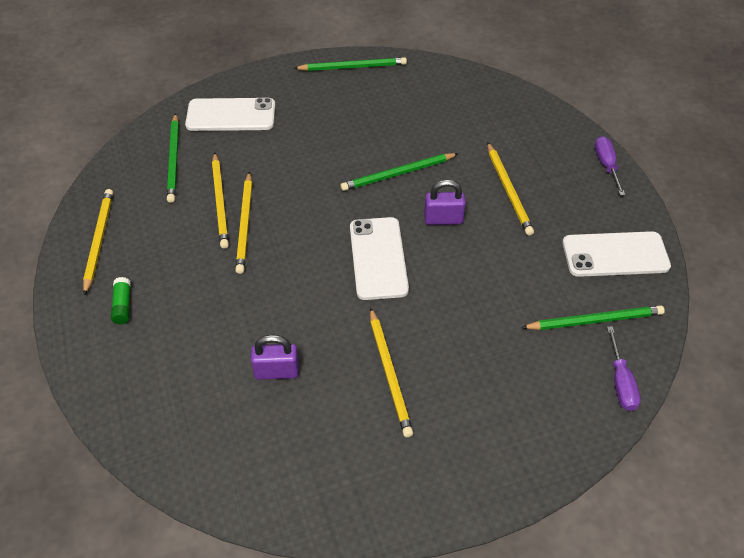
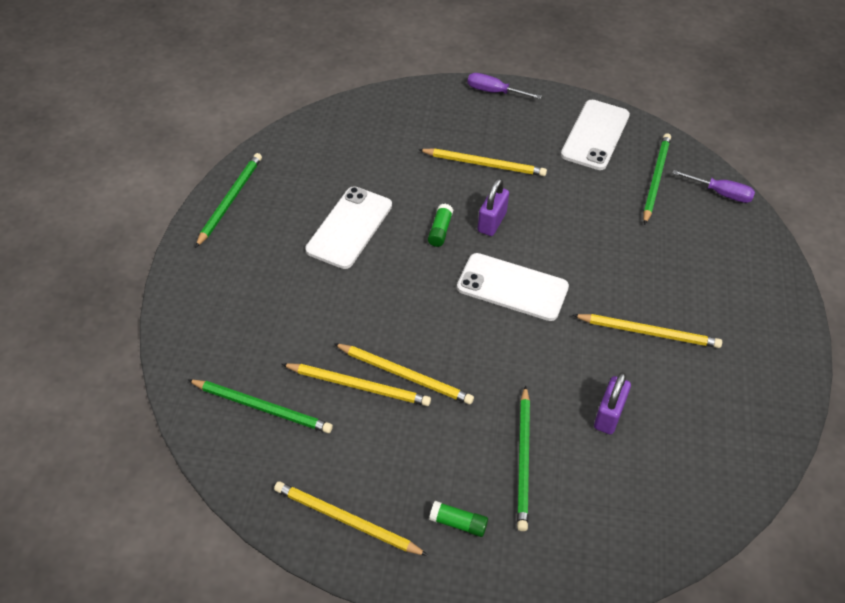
camera: 65 degrees left, 0 degrees up
white phone [185,98,275,131] -> white phone moved to [305,186,392,269]
green pencil [341,153,459,191] -> green pencil moved to [517,385,530,531]
none -> green glue stick [428,204,453,247]

